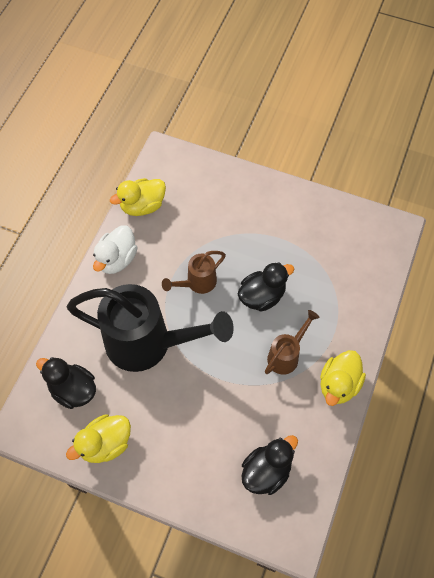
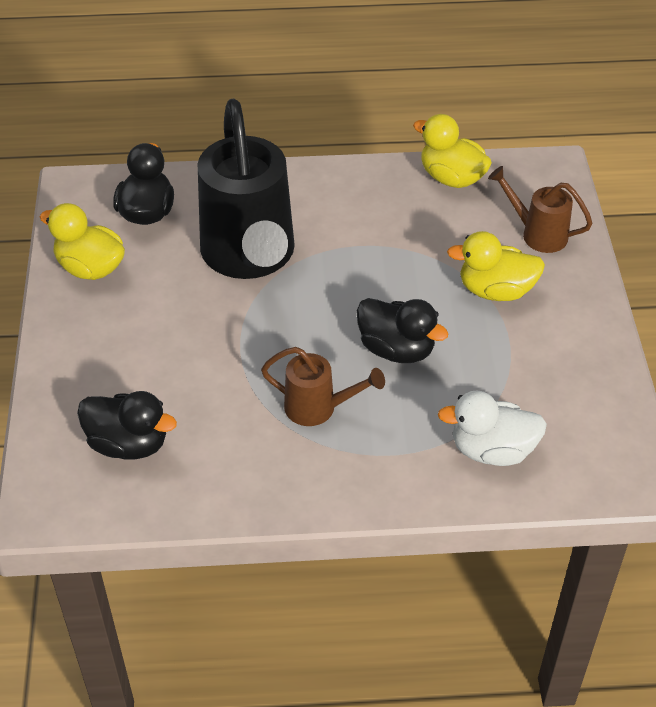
camera: 65 degrees right, 15 degrees down
white duck [93,225,138,274] -> white duck moved to [438,391,547,466]
brown watering can [162,251,226,294] -> brown watering can moved to [488,166,593,253]
yellow duck [320,350,366,406] -> yellow duck moved to [447,231,545,301]

